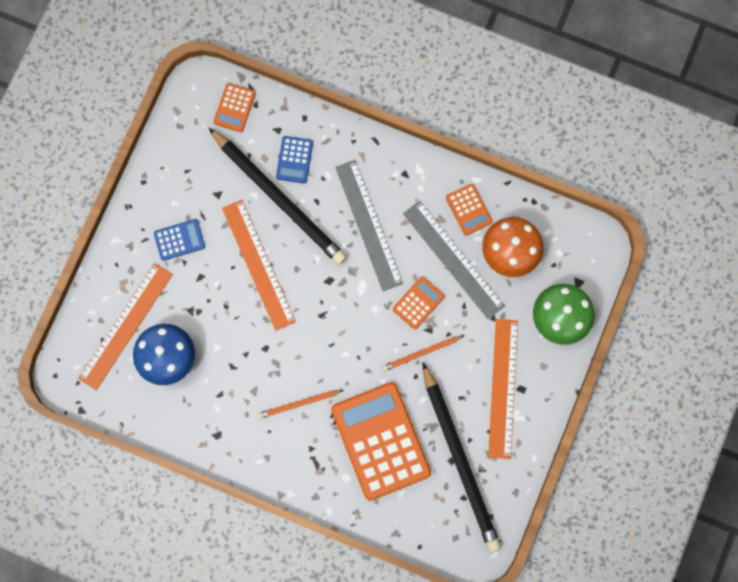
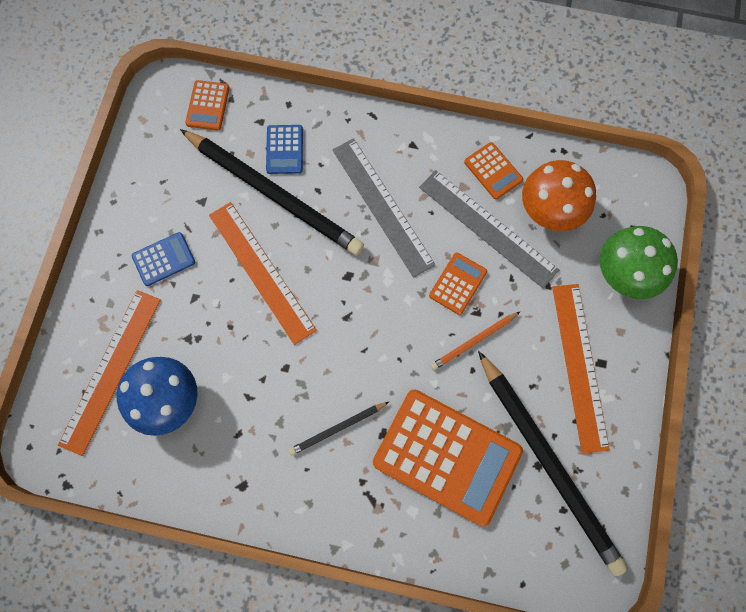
camera: 10 degrees left, 5 degrees down
orange pencil [258,390,343,419] -> black pencil [289,402,389,456]
orange calculator [331,382,431,501] -> orange calculator turned 150 degrees clockwise [373,389,523,526]

